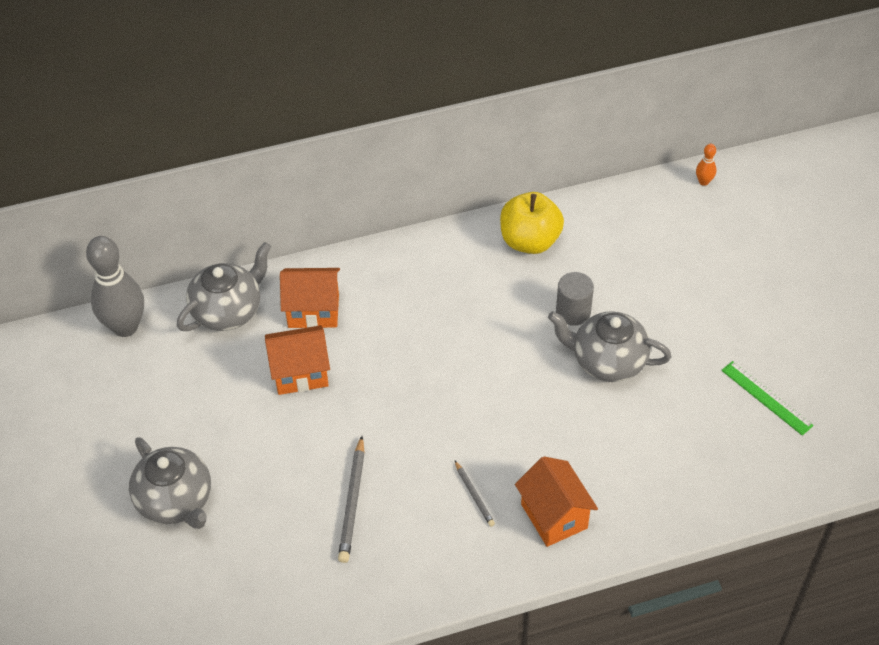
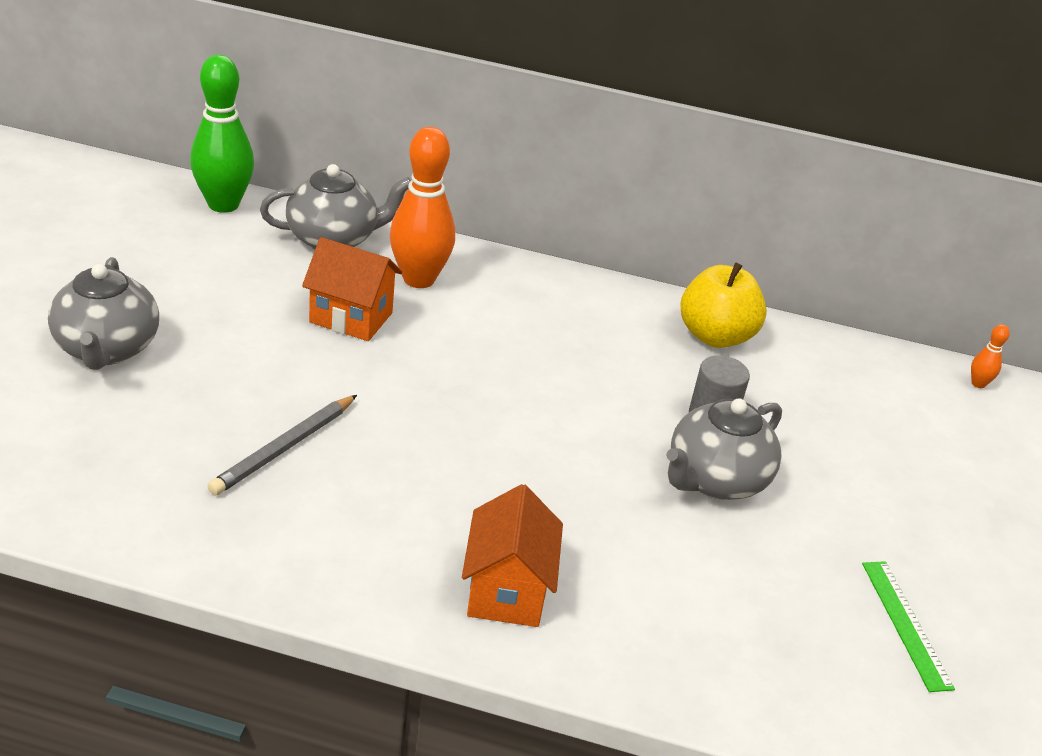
camera: 25 degrees right, 15 degrees down
grey bowling pin [86,236,144,337] -> green bowling pin [190,55,254,213]
orange house [280,268,340,328] -> orange bowling pin [390,127,455,288]
grey pencil [455,461,495,527] -> none
grey teapot [548,311,671,382] -> grey teapot turned 90 degrees counterclockwise [666,398,782,500]

